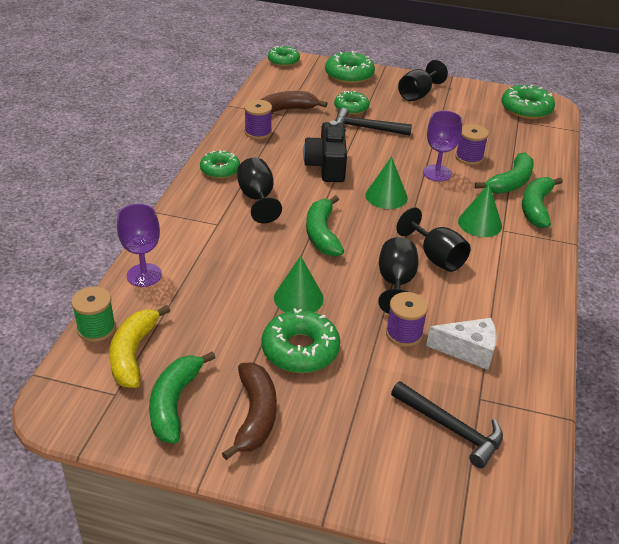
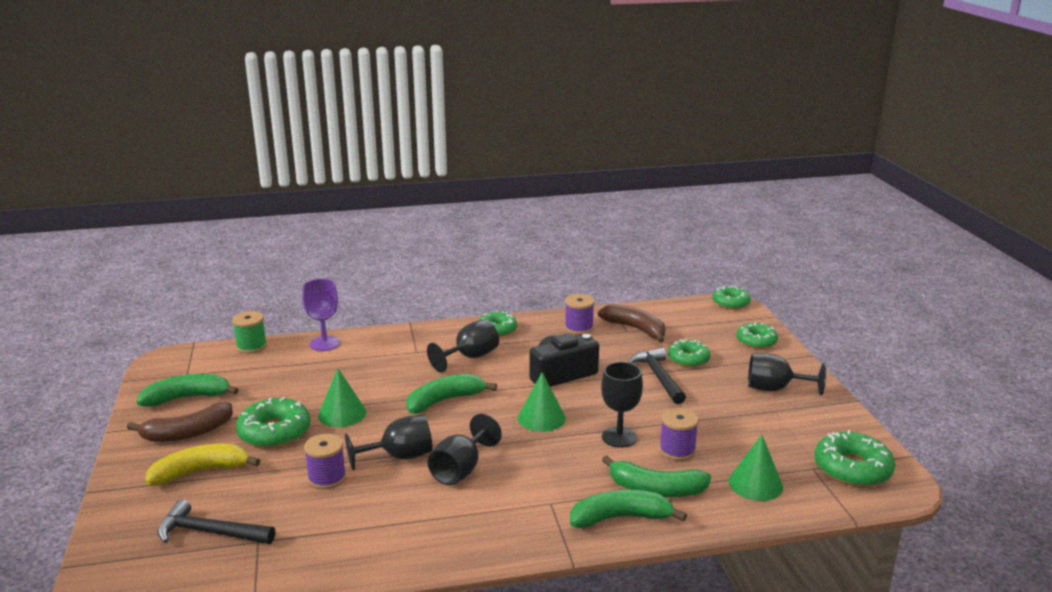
camera: 65 degrees right, 15 degrees down
yellow banana [109,305,170,388] -> yellow banana moved to [145,444,260,485]
green donut [325,51,375,84] -> green donut [736,322,778,349], size x0.66
black hammer [391,381,503,468] -> black hammer turned 90 degrees clockwise [157,499,275,544]
purple goblet [423,110,462,182] -> black goblet [601,362,643,448]
white cheese [426,318,497,370] -> none
green cone [458,184,502,237] -> green cone moved to [728,435,783,501]

